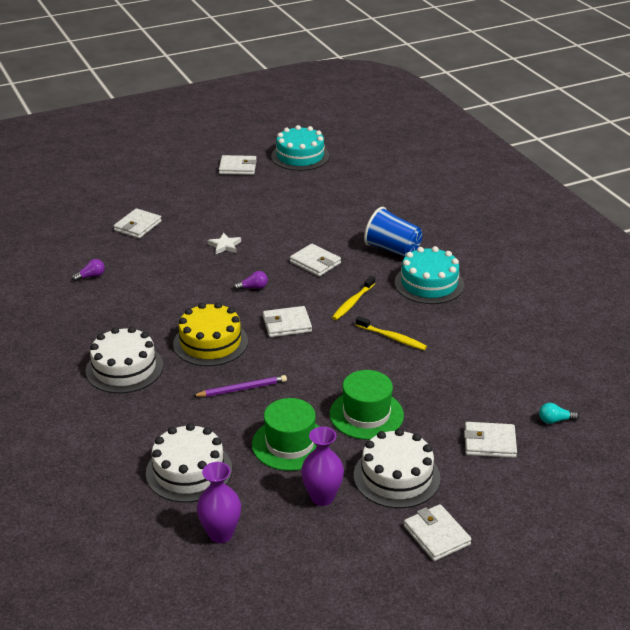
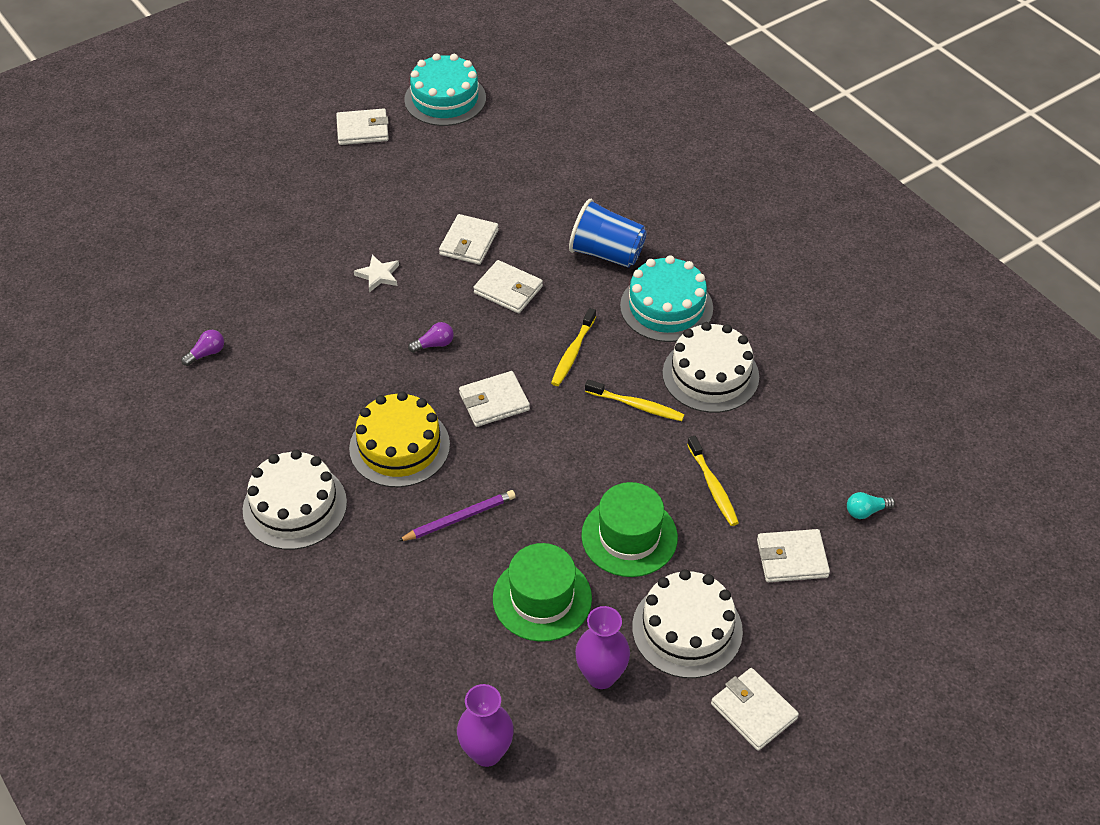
camera: 10 degrees left, 15 degrees up
white wallet [114,208,162,239] -> white wallet moved to [439,214,499,265]
white cake [146,423,232,503] -> white cake moved to [662,322,759,413]
none -> yellow toothbrush [687,436,739,526]

